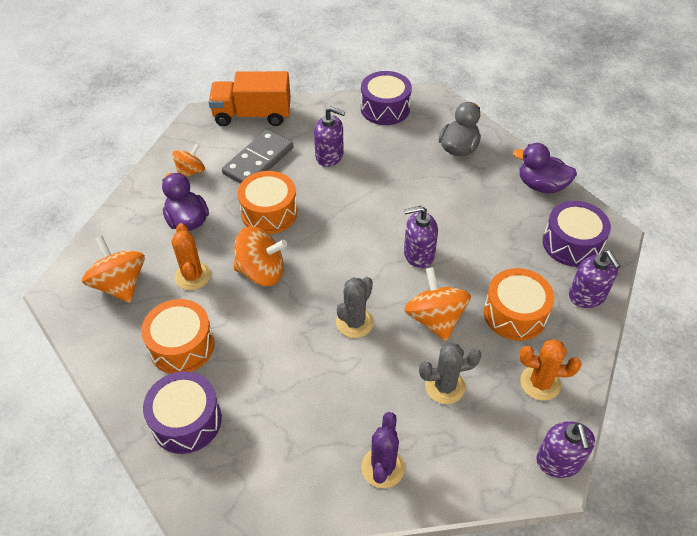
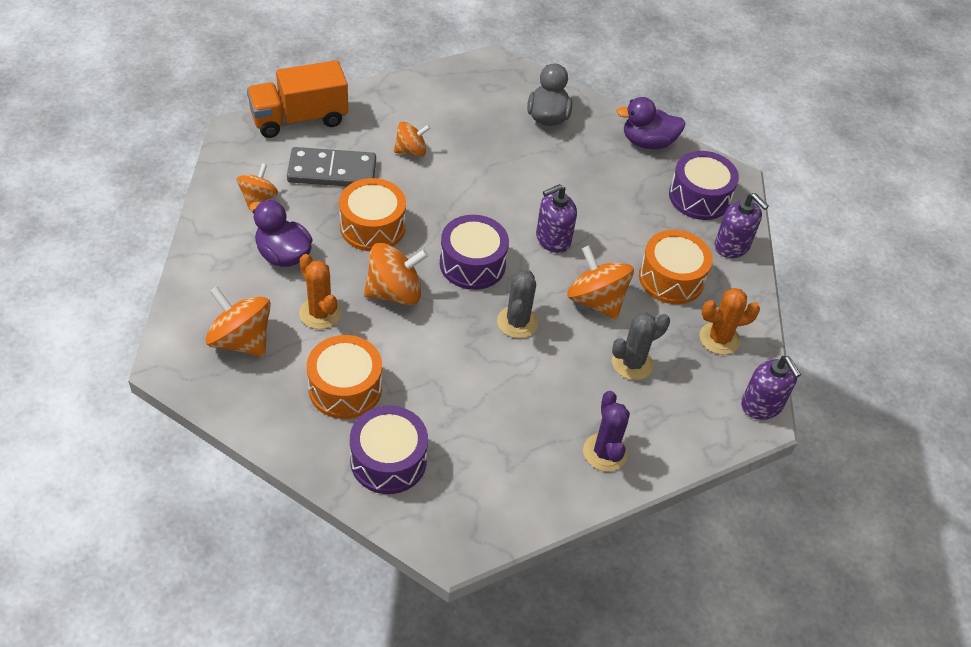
camera: 25 degrees left, 0 degrees up
grey domino [222,130,293,184] -> grey domino turned 75 degrees clockwise [287,147,376,186]
purple soap dispenser [314,106,345,167] -> orange spinning top [394,121,431,157]
purple drum [361,71,412,125] -> purple drum moved to [440,215,509,290]

